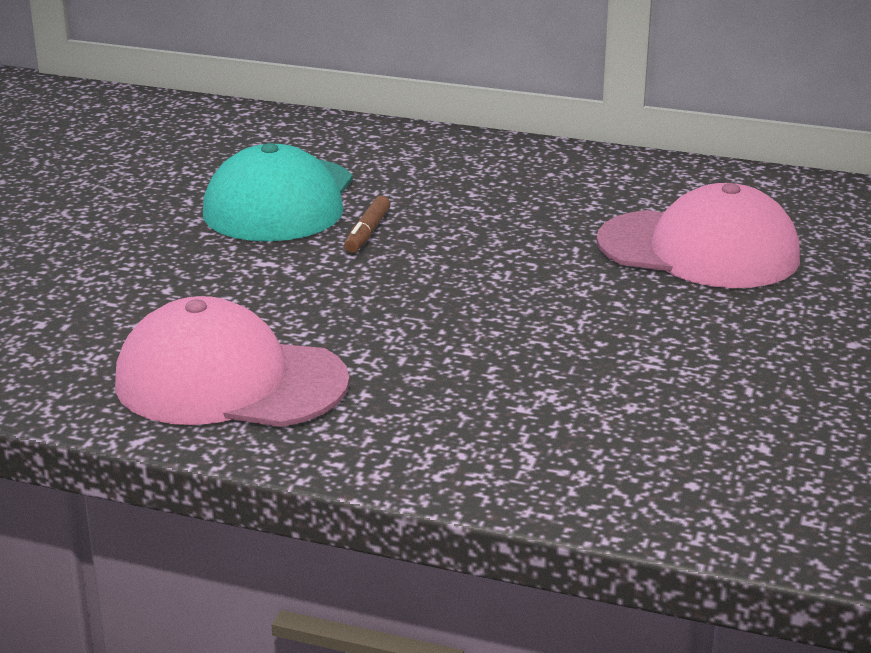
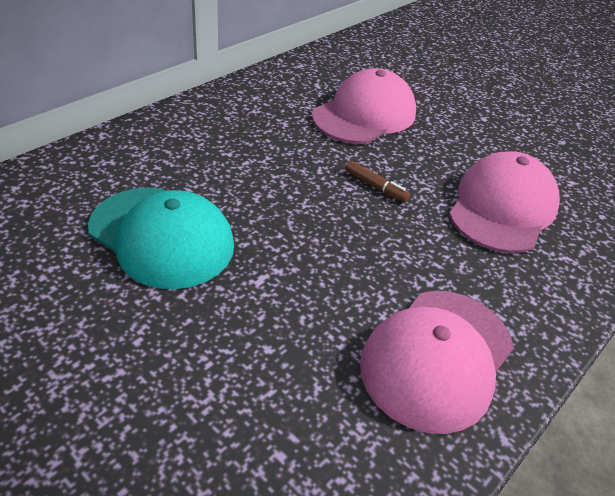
camera: 70 degrees left, 15 degrees up
brown marker [344,196,390,253] -> brown marker moved to [345,161,410,203]
none -> pink cap [449,151,560,253]

